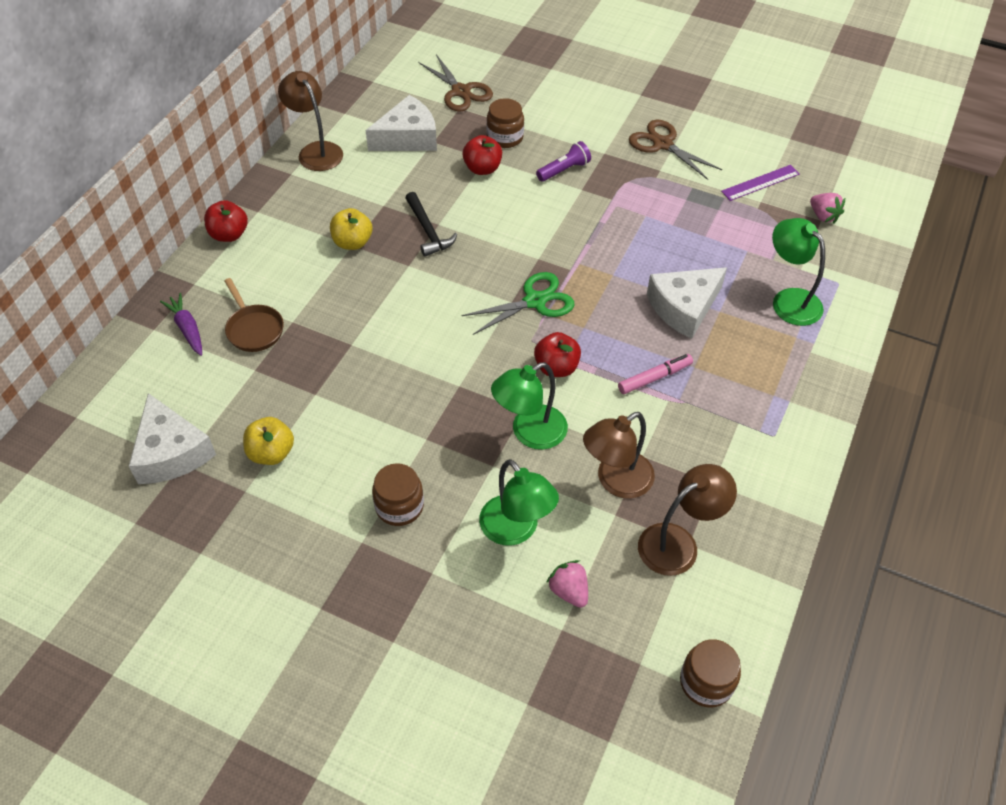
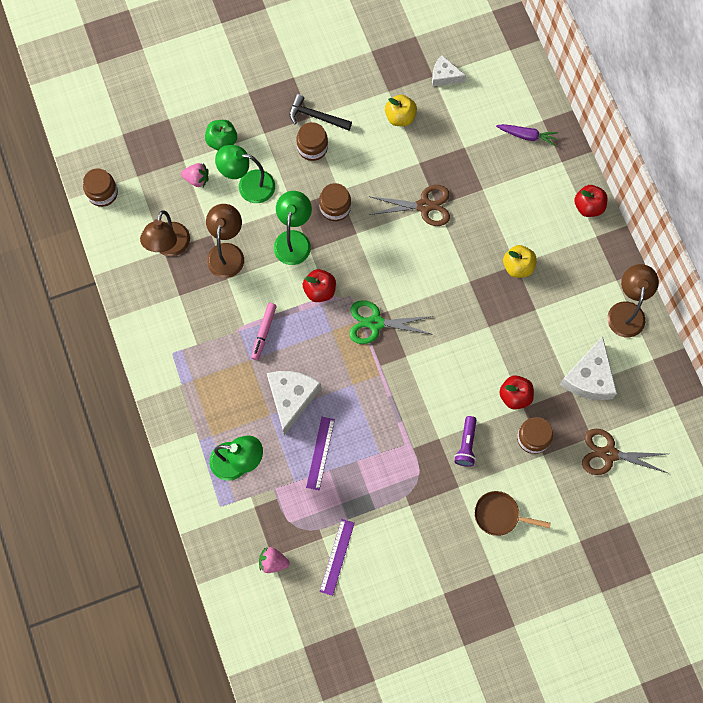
camera: 135 degrees right, 20 degrees up
white cheese [129,393,216,484] -> white cheese [432,55,466,86], size x0.59
brown pan [225,278,284,352] -> brown pan moved to [474,491,551,536]
brown lamp [278,71,343,171] -> brown lamp turned 90 degrees counterclockwise [607,264,659,338]
black hammer [406,192,457,257] -> black hammer moved to [290,94,352,131]
green scissors [461,272,574,335] -> green scissors turned 75 degrees clockwise [349,300,433,344]
brown scissors [629,120,723,180] -> brown scissors moved to [369,185,450,226]
none -> green apple [205,120,237,151]
none -> purple ruler [306,417,335,490]
none -> brown jar [319,183,351,221]

